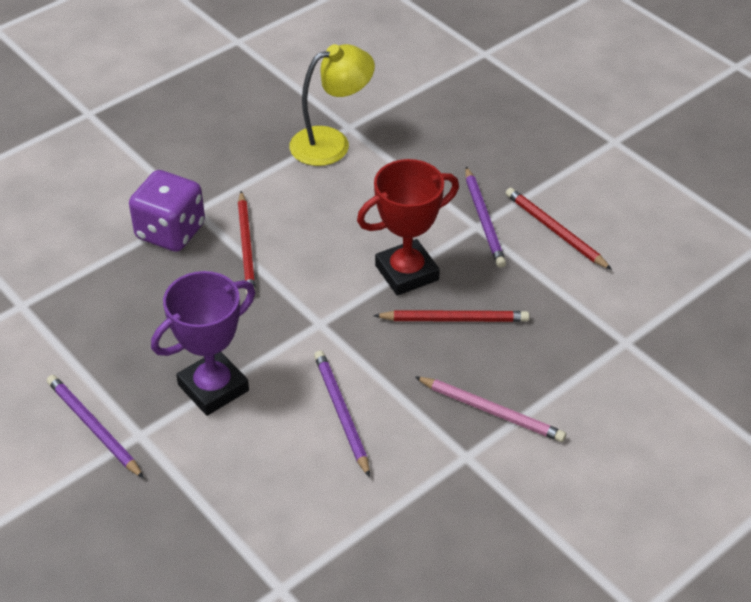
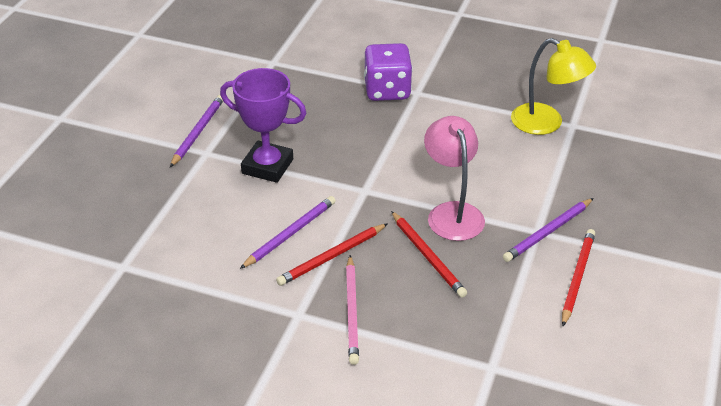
camera: 60 degrees right, 5 degrees down
red pencil [238,191,256,295] -> red pencil moved to [276,223,388,286]
red trophy [357,159,459,296] -> pink lamp [424,116,485,241]

